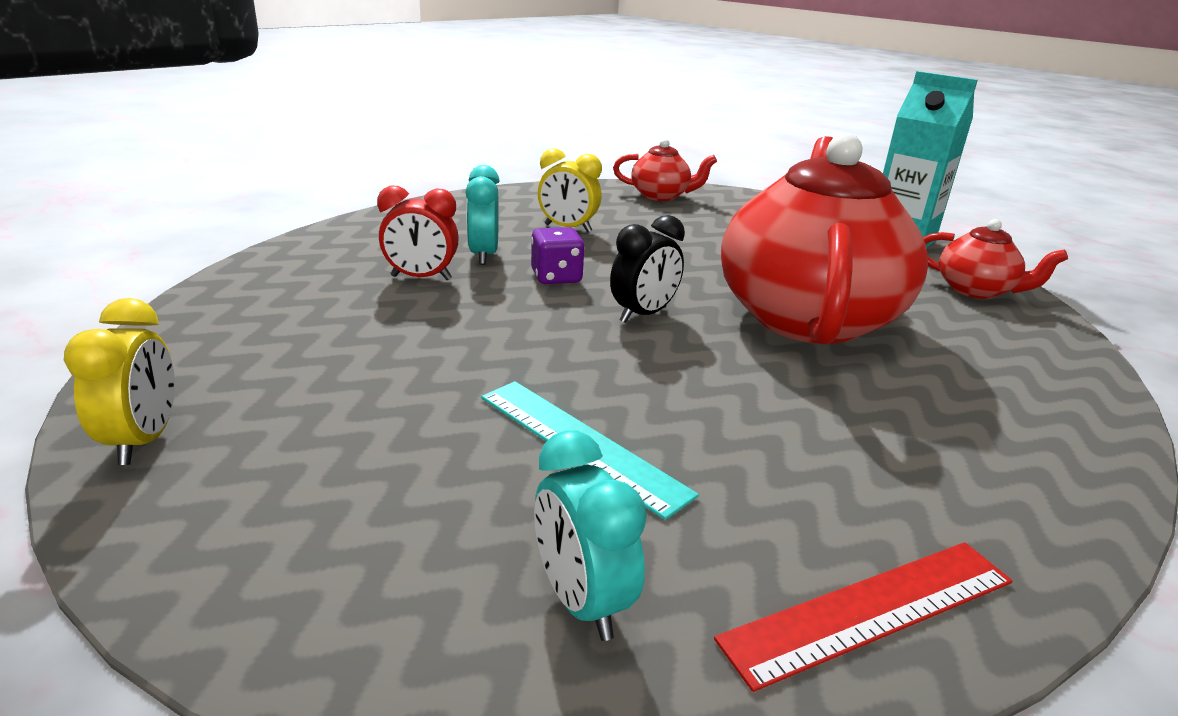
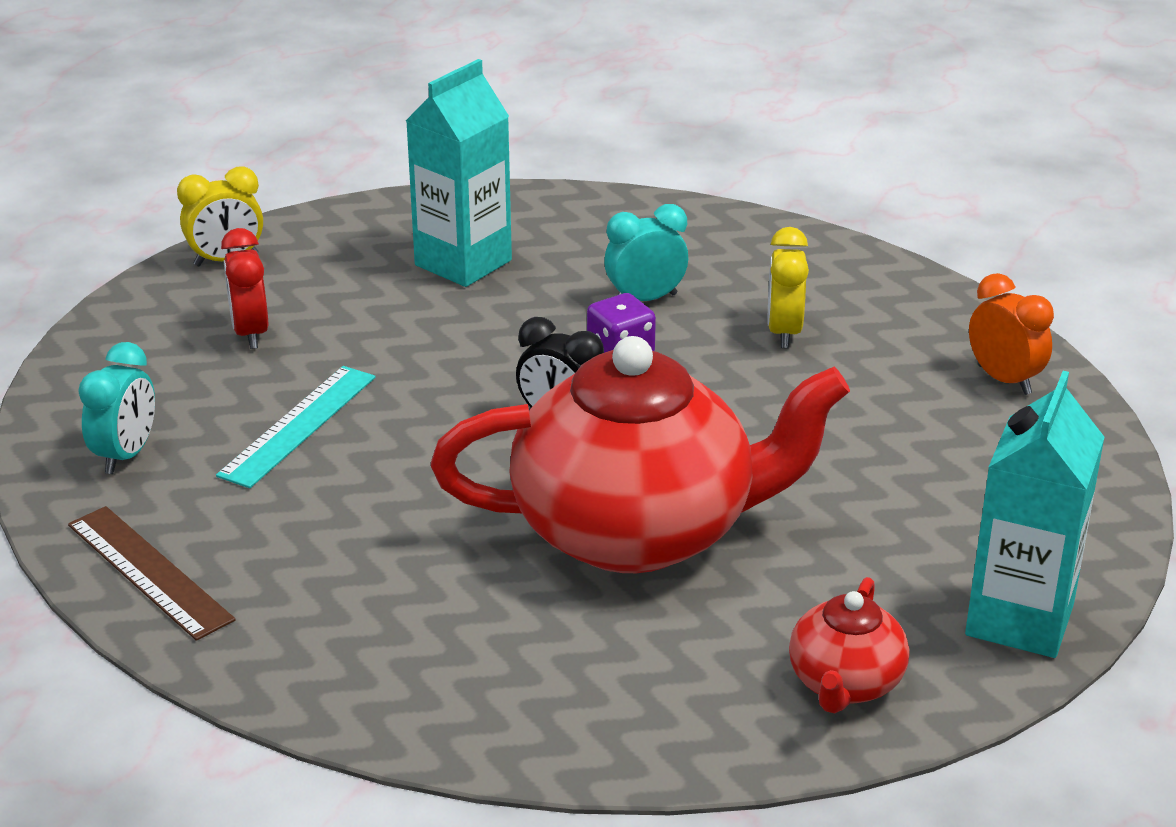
camera: 75 degrees right, 5 degrees up
red clock [377,186,459,280] -> red clock moved to [221,228,268,349]
turquoise clock [534,430,647,641] -> turquoise clock turned 150 degrees clockwise [78,342,155,474]
red teapot [613,138,717,201] -> orange clock [969,273,1054,395]
red ruler [714,542,1013,692] -> brown ruler [68,506,235,641]
none -> turquoise carton [406,59,512,287]

